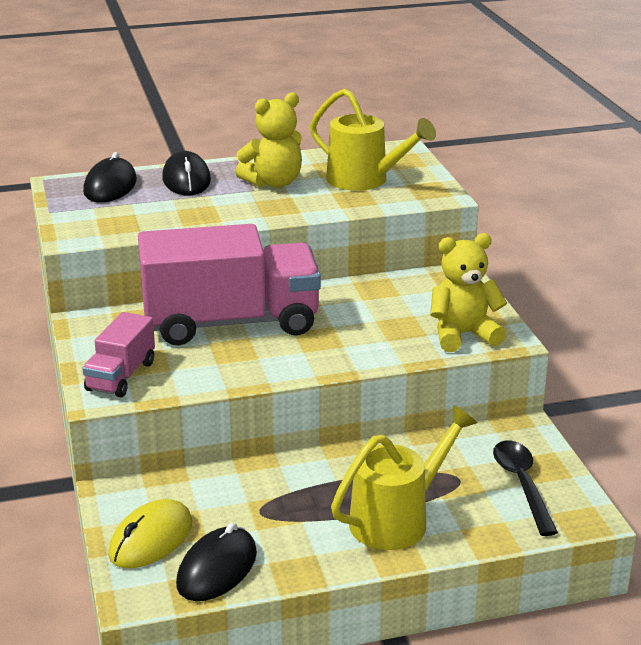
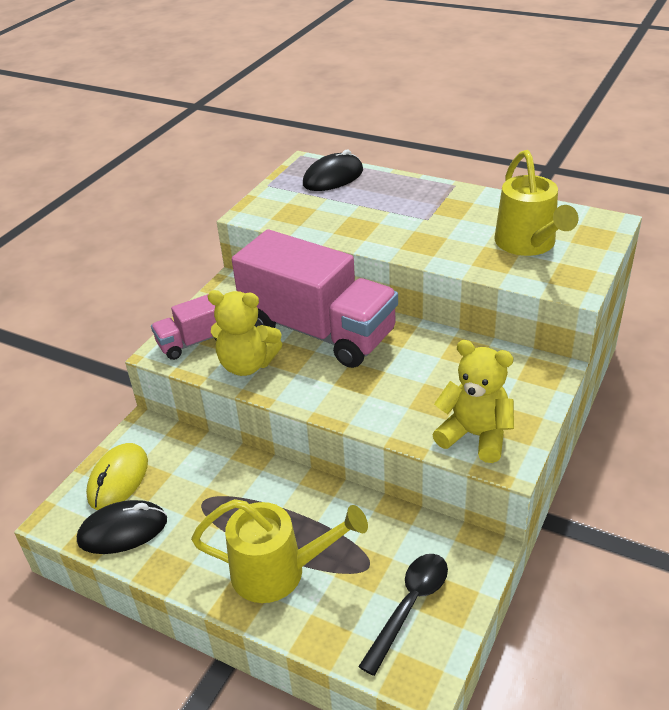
camera: 45 degrees right, 10 degrees up
yellow mouse [108,499,192,568] -> yellow mouse turned 60 degrees counterclockwise [86,443,148,510]
black mouse [162,151,211,195] -> none
yellow teddy bear [235,92,302,188] -> yellow teddy bear moved to [208,290,282,376]

